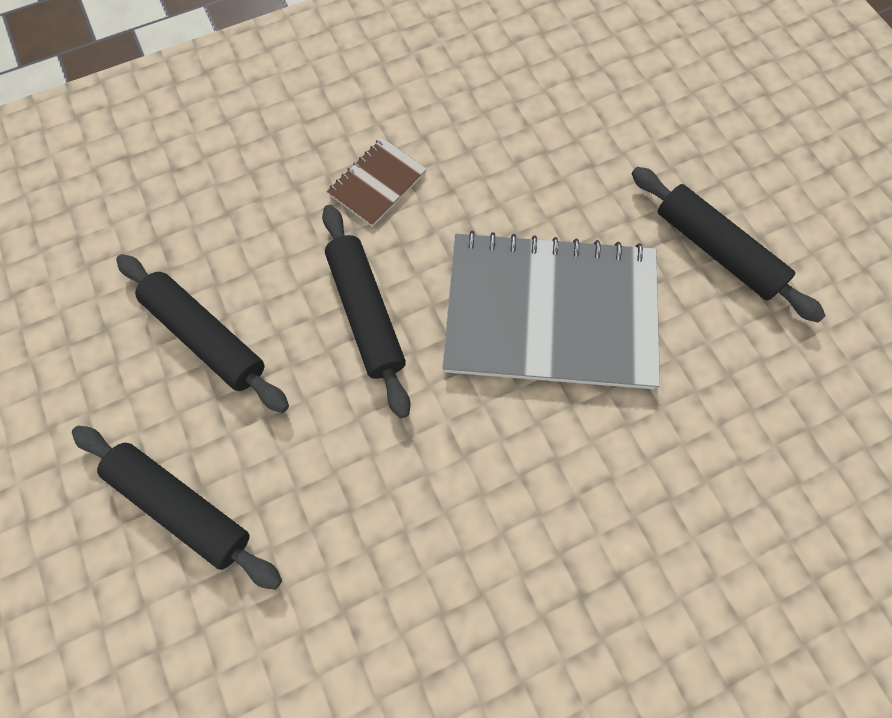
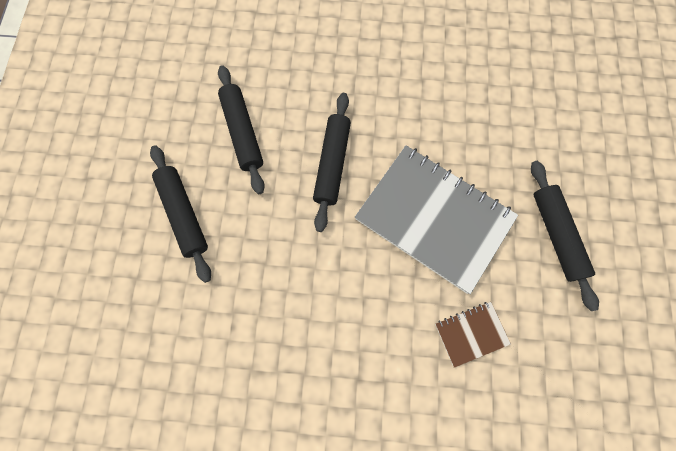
camera: 30 degrees right, 5 degrees up
brown notebook [327,138,427,227] -> brown notebook moved to [435,302,511,368]

